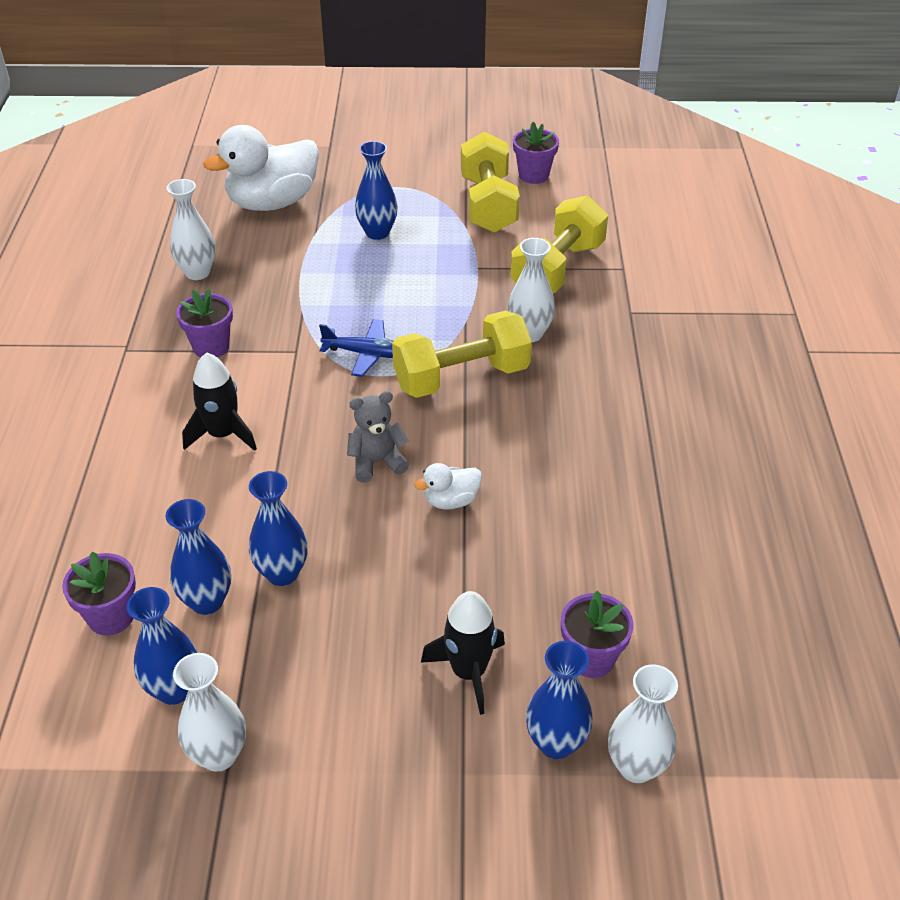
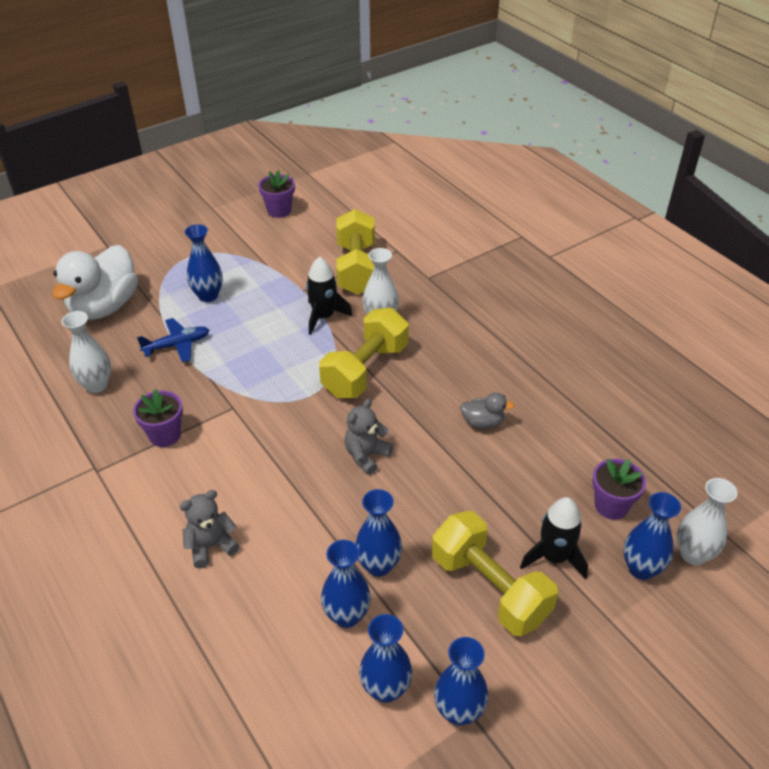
camera: 35 degrees left, 0 degrees up
purple flower pot [62,551,136,636] -> none
white vase [173,653,246,772] -> blue vase [434,637,488,726]
black rocket [182,353,257,451] -> black rocket moved to [306,257,353,335]
blue plane [319,319,394,377] -> blue plane moved to [137,318,209,363]
white duck [414,463,482,509] -> none
yellow dumbbell [461,132,520,233] -> yellow dumbbell moved to [432,511,558,636]
none -> grey teddy bear [180,490,240,569]
none -> grey duck [460,393,515,429]

